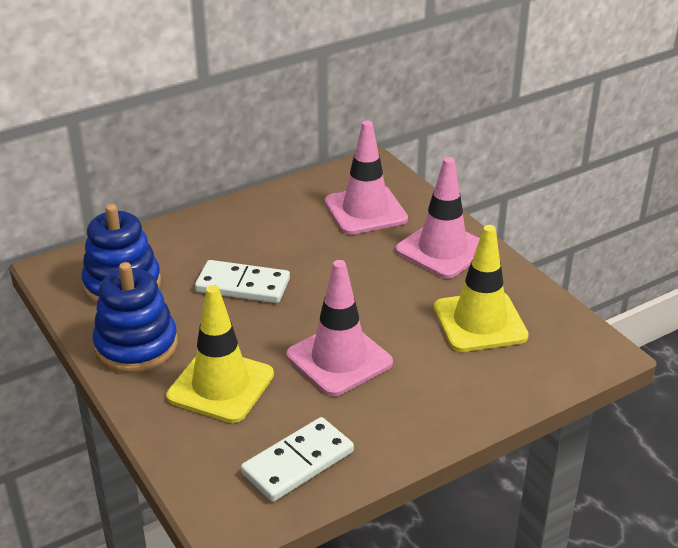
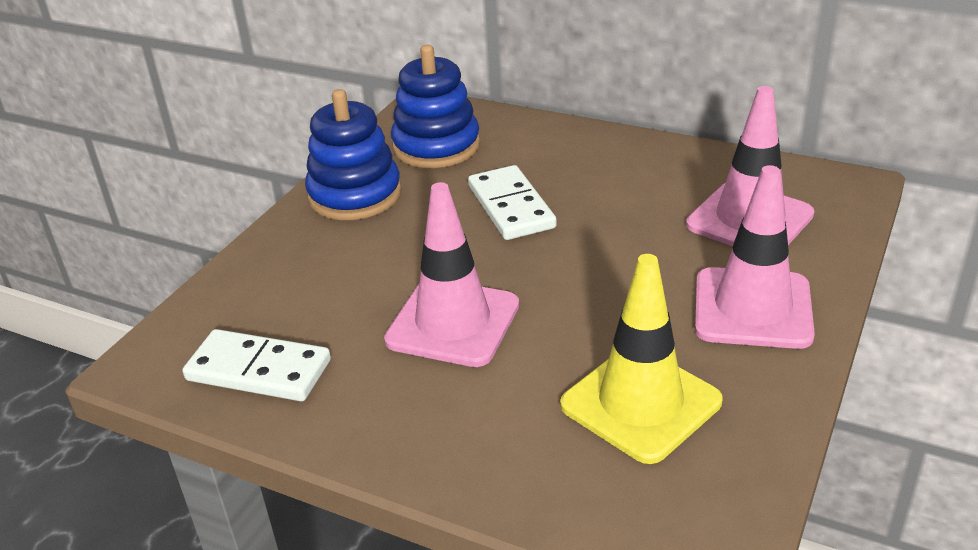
camera: 60 degrees right, 0 degrees up
yellow traffic cone [166,285,274,423] -> none

